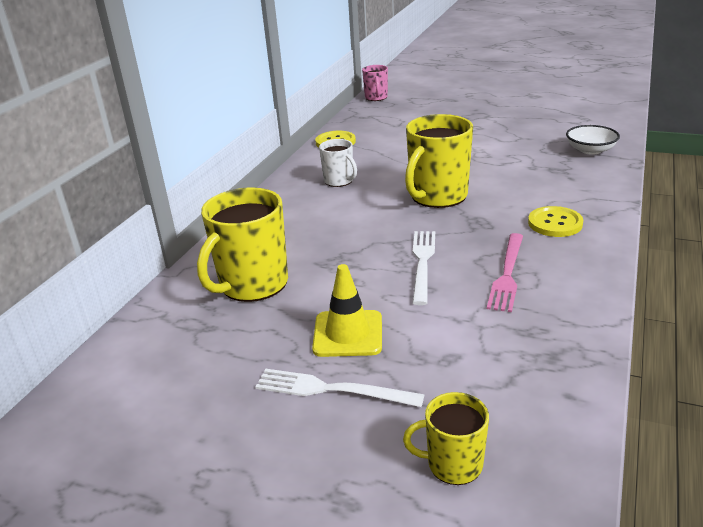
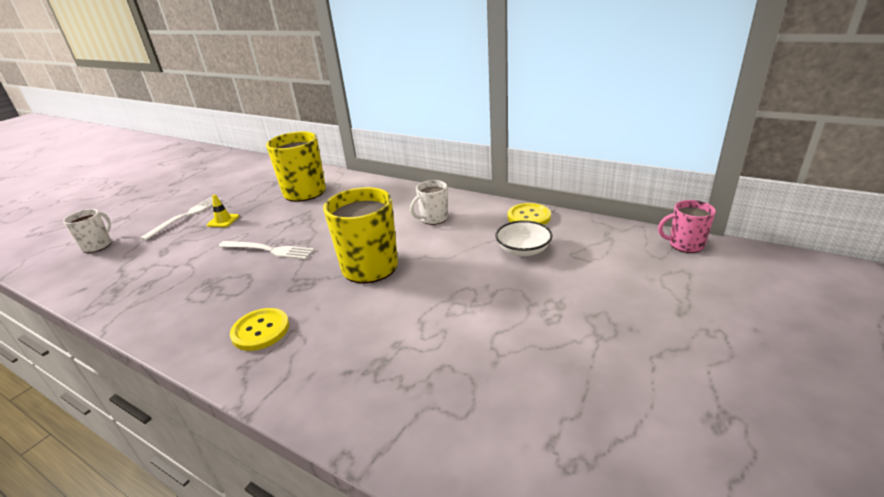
camera: 100 degrees right, 0 degrees up
yellow traffic cone [312,264,382,357] -> yellow traffic cone [207,195,239,227], size x0.60
yellow mug [403,392,489,485] -> white mug [63,209,111,253]
pink fork [487,233,523,312] -> none
white bowl [566,125,620,155] -> white bowl moved to [495,220,553,256]

